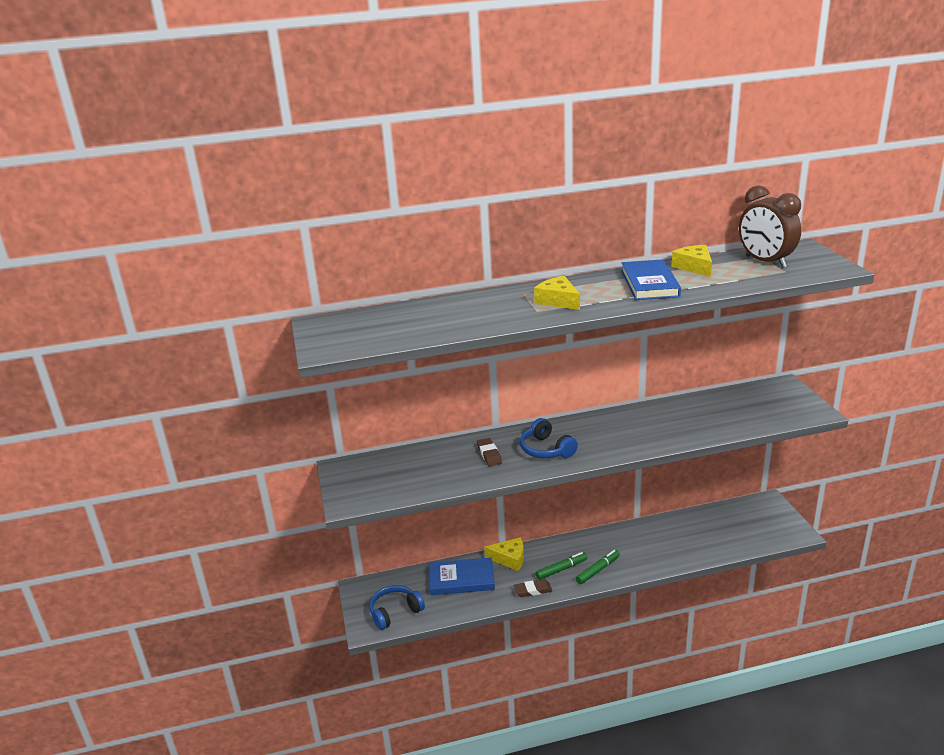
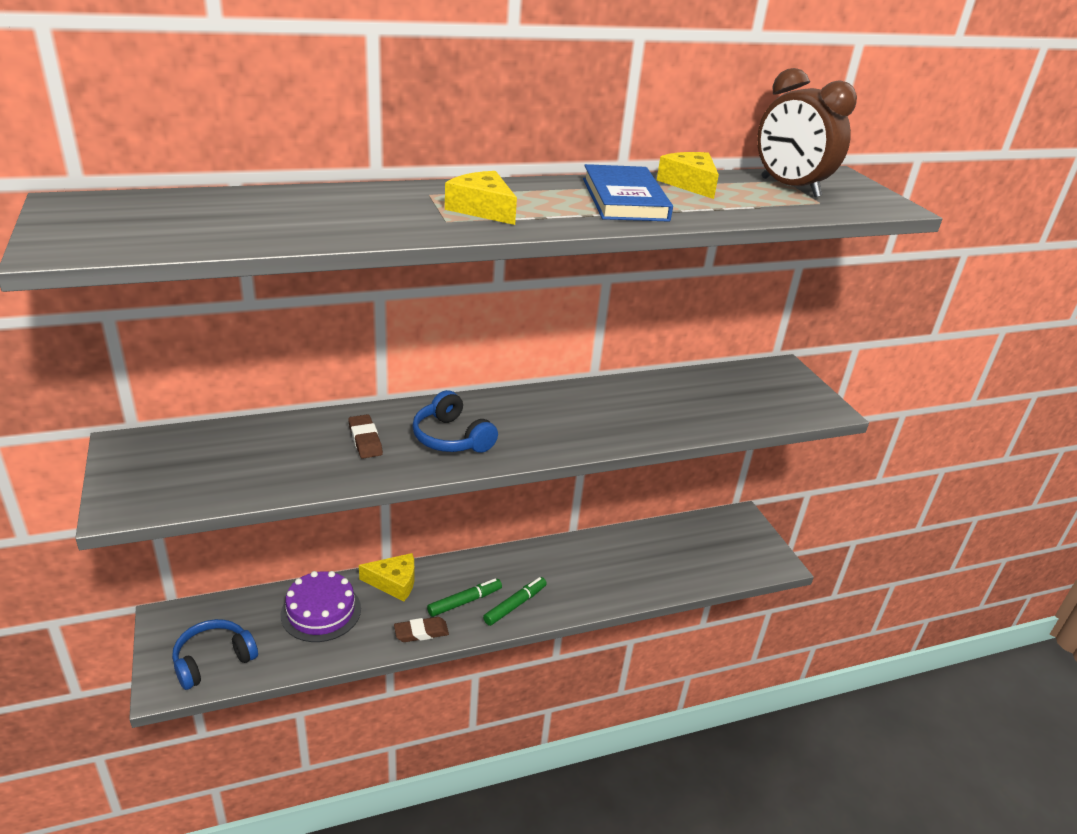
camera: 10 degrees left, 5 degrees up
blue book [429,558,495,595] -> purple cake [281,571,361,642]

